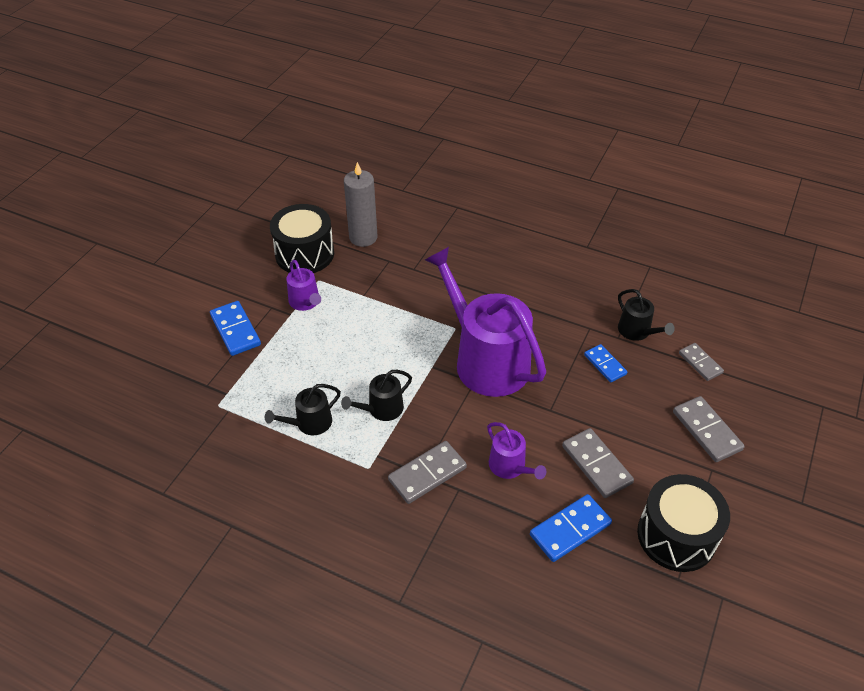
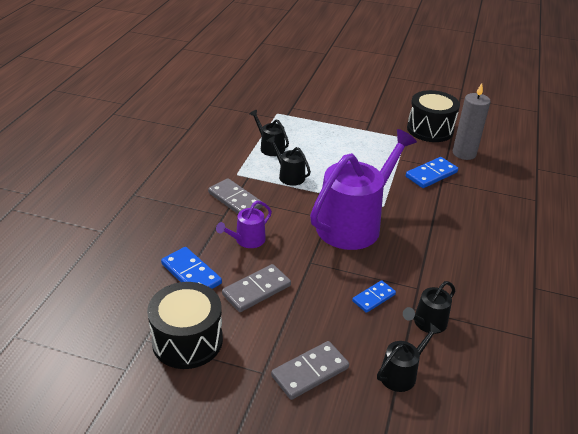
camera: 80 degrees right, 10 degrees down
blue domino [210,301,261,356] -> blue domino moved to [406,157,458,188]
purple watering can [286,260,321,311] -> none
grey domino [679,343,724,381] -> black watering can [377,323,442,392]

